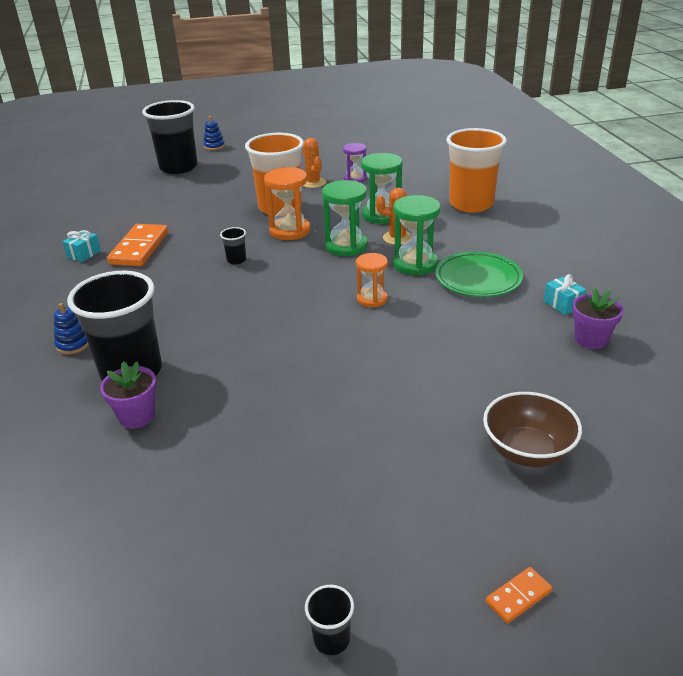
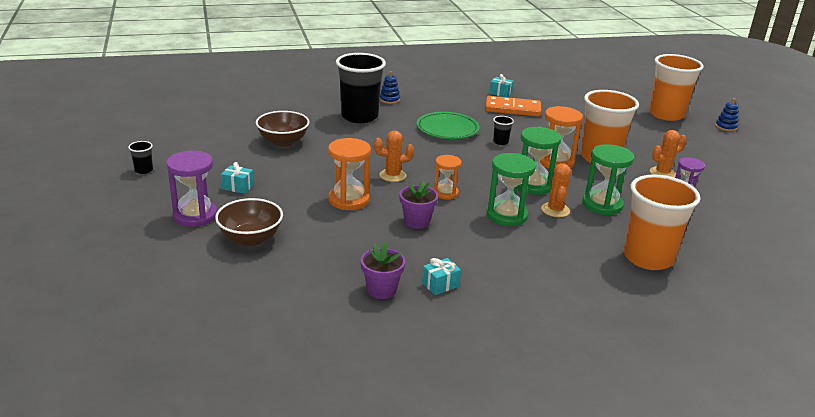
camera: 85 degrees right, 5 degrees down
purple flower pot [100,361,157,429] -> purple flower pot moved to [399,181,438,229]
black cup [142,100,197,174] -> orange cup [649,54,704,121]
green plate [435,251,523,297] -> green plate moved to [416,112,480,139]
orange domino [486,567,552,623] -> none
none -> purple hourglass [166,151,217,227]
none -> turquoise gift [221,162,254,194]
none -> brown bowl [256,111,310,147]
none -> orange hourglass [328,138,371,210]
none -> orange cactus [374,130,414,182]

